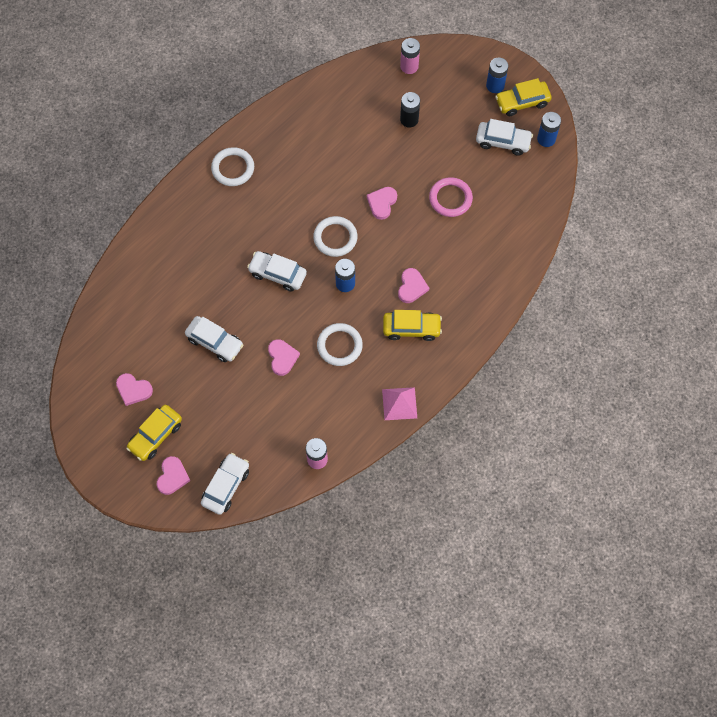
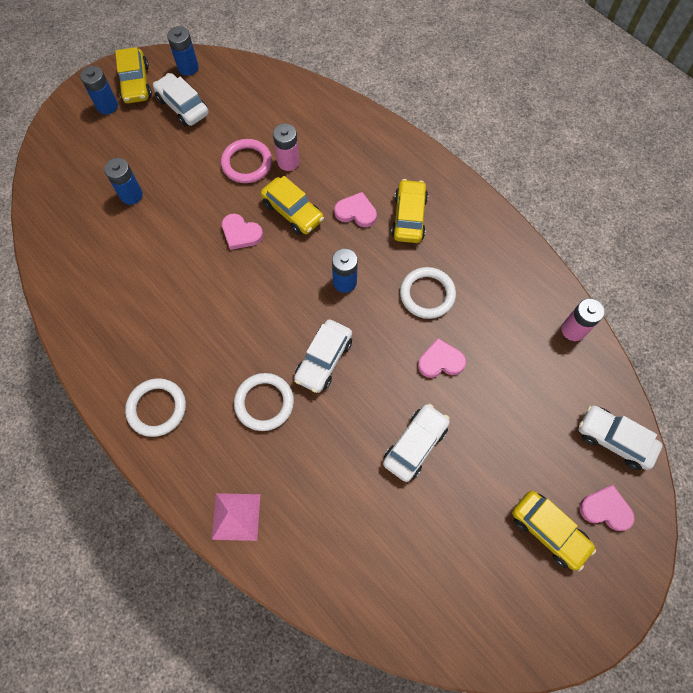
camera: 85 degrees left, 0 degrees up
pink heart [116,373,153,406] -> none
white ring [313,216,358,257] -> white ring moved to [234,373,294,431]
pink pyramid [382,387,417,420] -> pink pyramid moved to [212,493,260,541]
pink battery [400,38,420,74] -> pink battery moved to [273,123,300,171]
black battery [400,92,420,128] -> blue battery [104,158,143,205]
white car [476,119,533,156] -> white car turned 60 degrees counterclockwise [153,73,209,127]
none -> yellow car [261,176,324,235]

